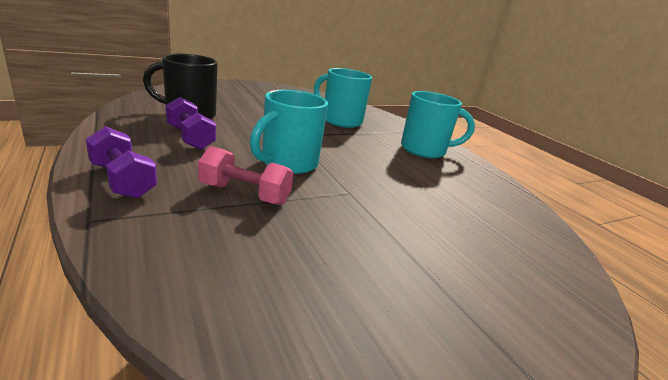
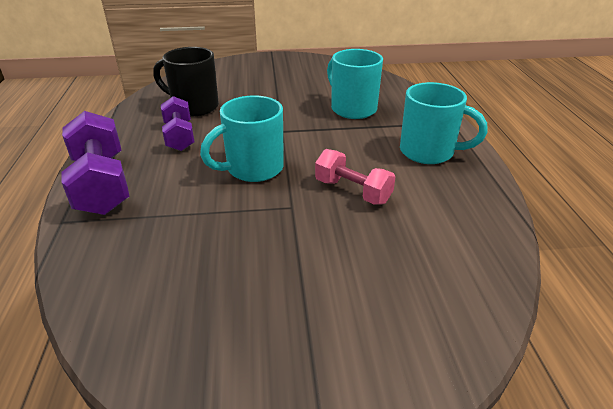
camera: 25 degrees right, 10 degrees up
purple dumbbell [86,126,157,199] -> purple dumbbell [61,111,129,215], size x1.57
pink dumbbell [198,146,293,205] -> pink dumbbell moved to [315,149,395,205]

